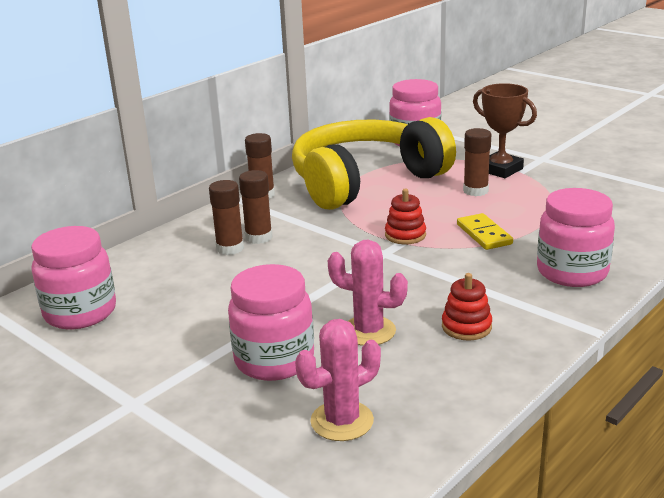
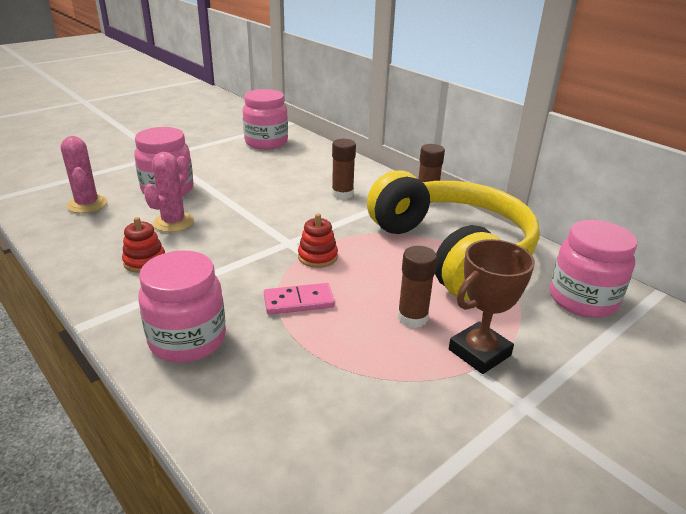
camera: 95 degrees right, 5 degrees up
brown glue stick [209,180,244,255] -> none
yellow domino [457,213,513,250] -> pink domino [264,283,335,315]

